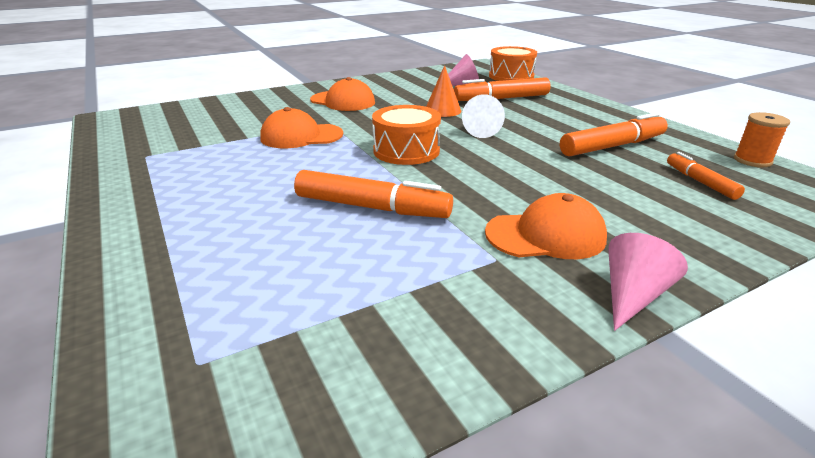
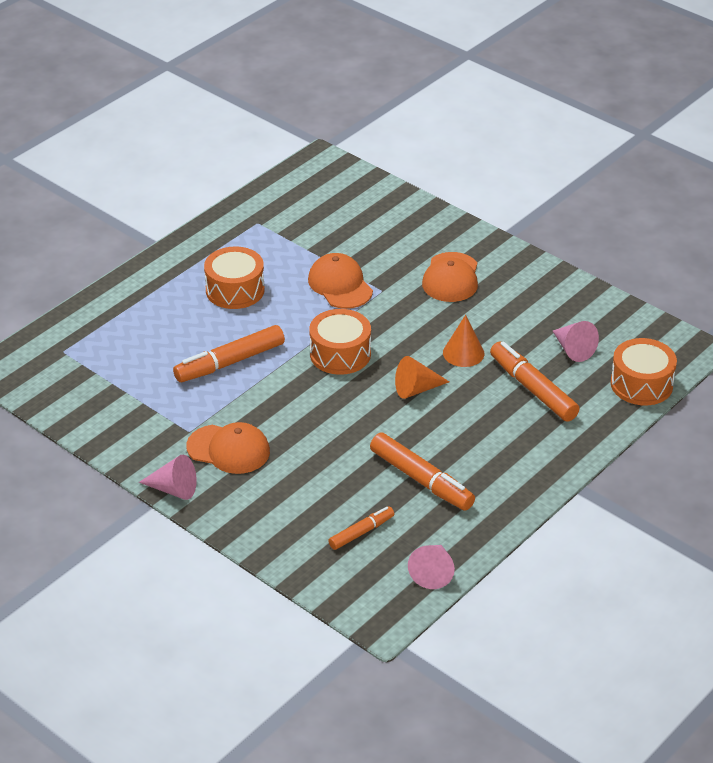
camera: 70 degrees right, 10 degrees up
orange marker [294,170,453,218] -> orange marker turned 60 degrees clockwise [173,325,285,382]
white cone [462,94,505,138] -> orange cone [395,356,449,399]
orange cap [485,193,607,259] -> orange cap turned 45 degrees counterclockwise [186,422,270,474]
orange spool [734,112,790,167] -> pink cone [408,545,455,589]
none -> orange drum [204,246,265,309]

